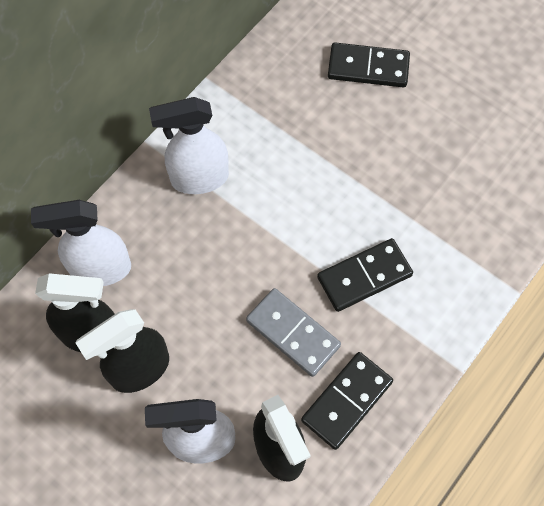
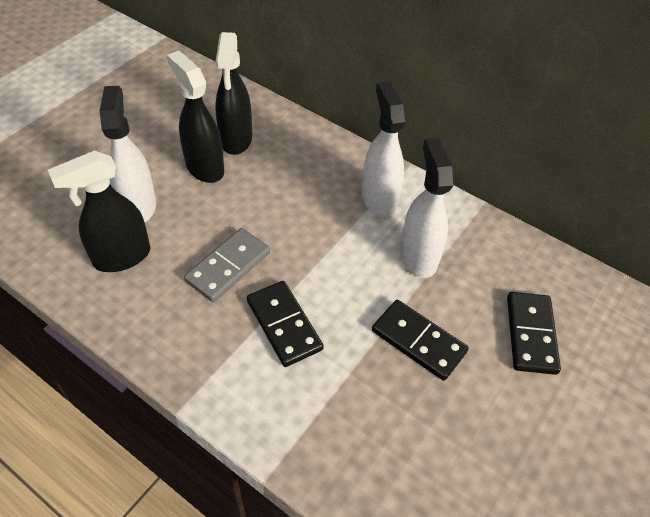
camera: 85 degrees right, 15 degrees down
white spray bottle [31,200,131,286] -> white spray bottle moved to [400,138,455,278]
black domino [301,352,393,450] -> black domino moved to [372,300,469,381]

